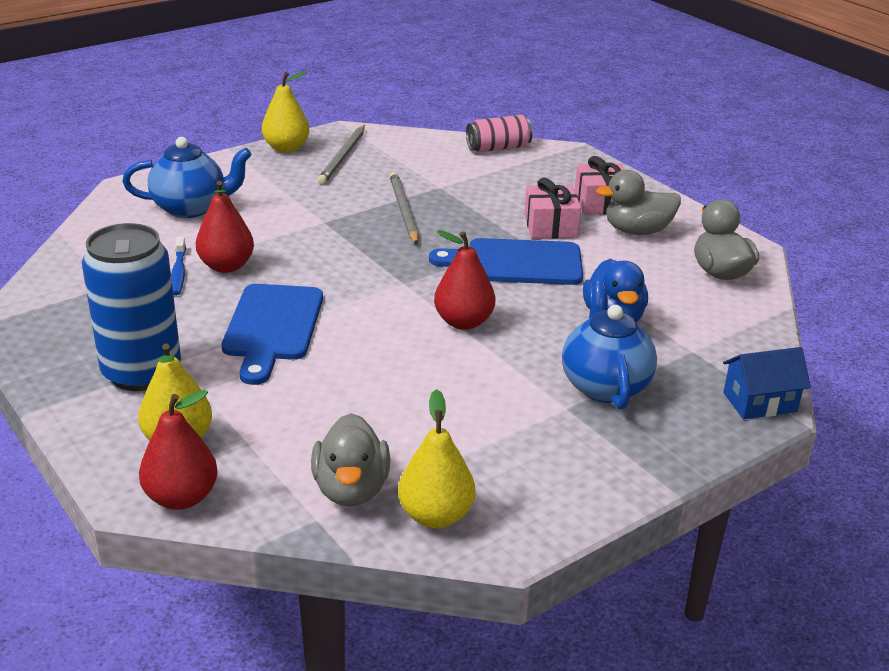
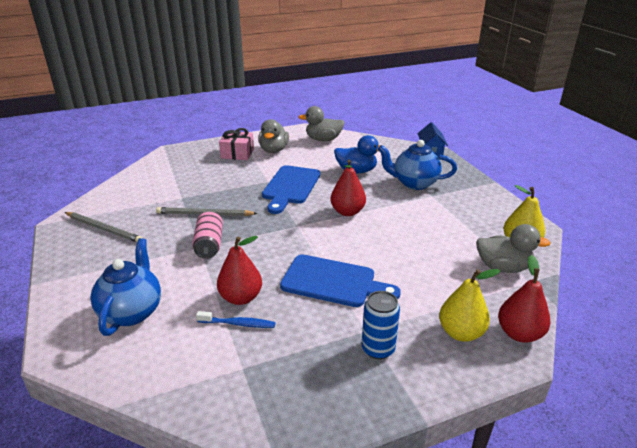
camera: 75 degrees left, 0 degrees up
blue can [82,223,181,391] -> blue can [362,291,400,359], size x0.57
yellow pear [262,71,310,153] -> none
pink can [466,115,533,152] -> pink can moved to [192,212,223,259]
pink gift [524,178,581,239] -> none

